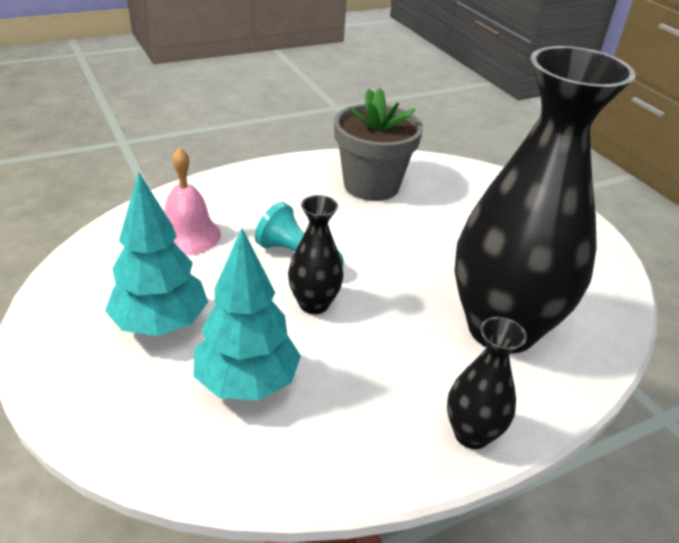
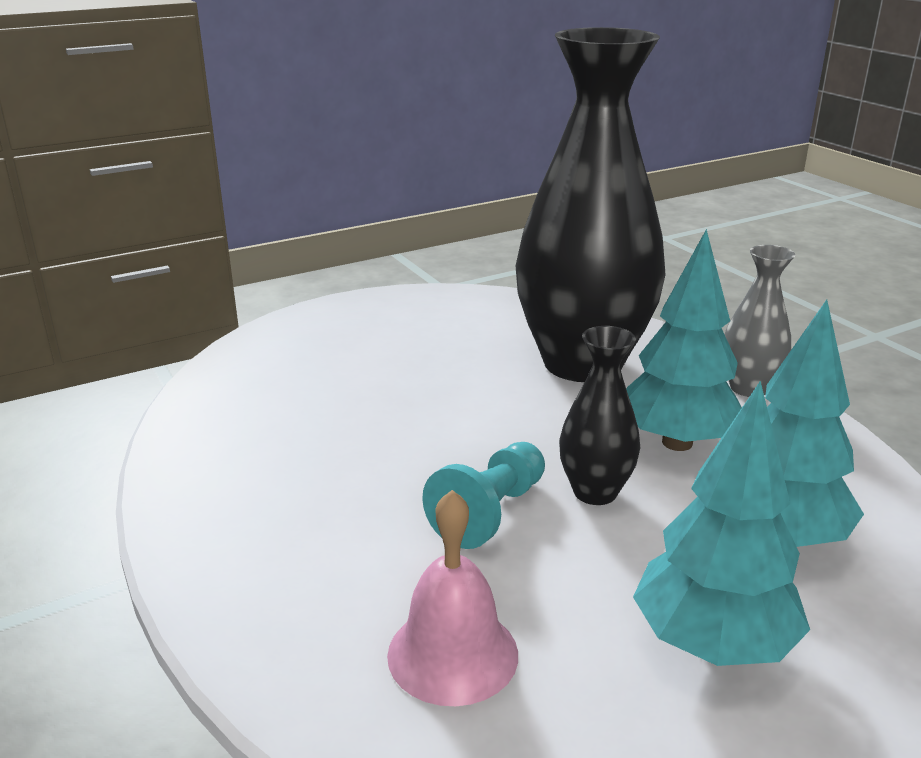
camera: 90 degrees left, 10 degrees down
grey flower pot [334,88,423,201] -> none
black vase [447,317,527,449] -> grey vase [724,245,795,397]
none -> turquoise tree [626,229,742,451]

